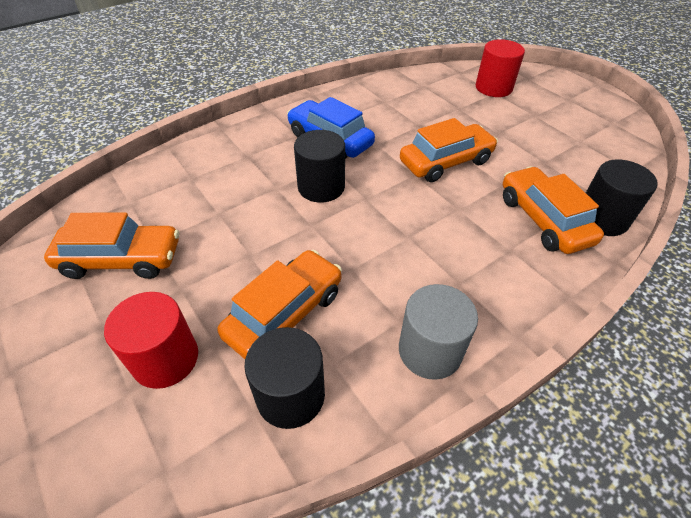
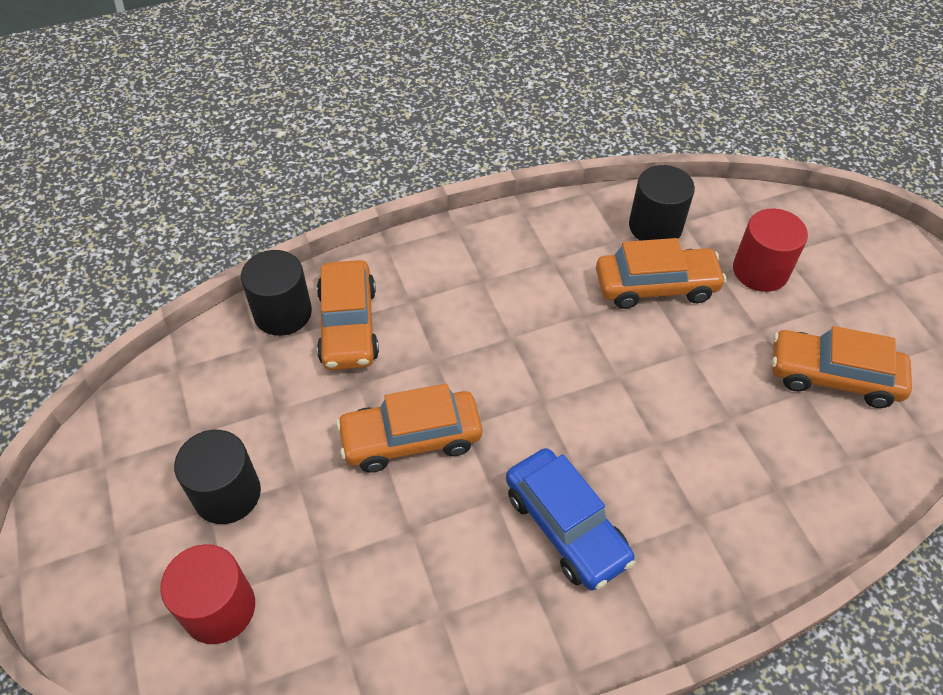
camera: 165 degrees left, 5 degrees up
orange car [218,250,342,359] -> orange car turned 150 degrees counterclockwise [596,238,727,309]
black cylinder [294,130,345,203] -> black cylinder moved to [174,430,261,524]
grey cylinder [399,284,478,380] -> none

